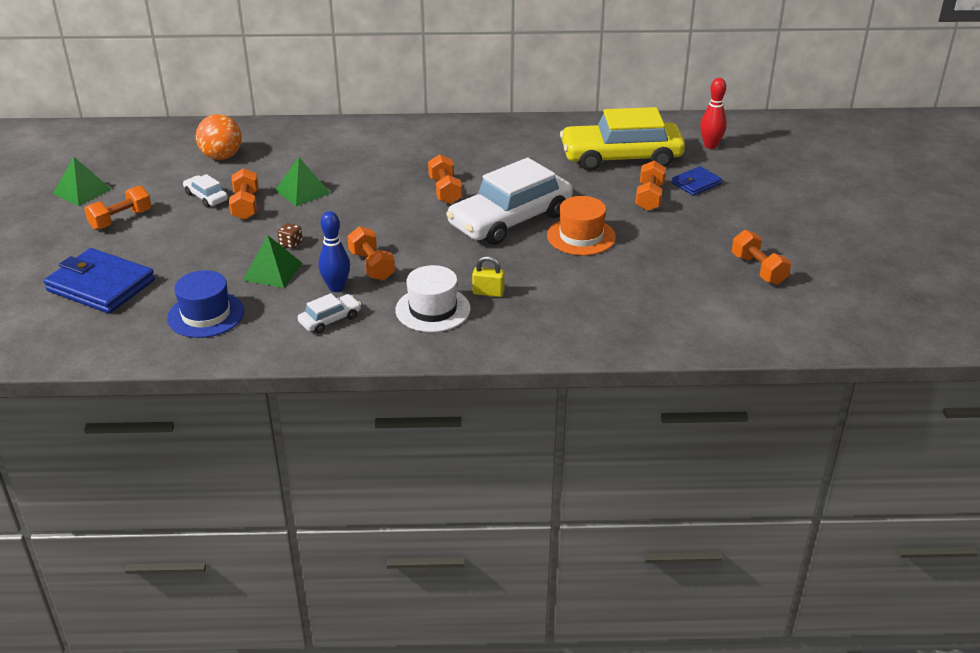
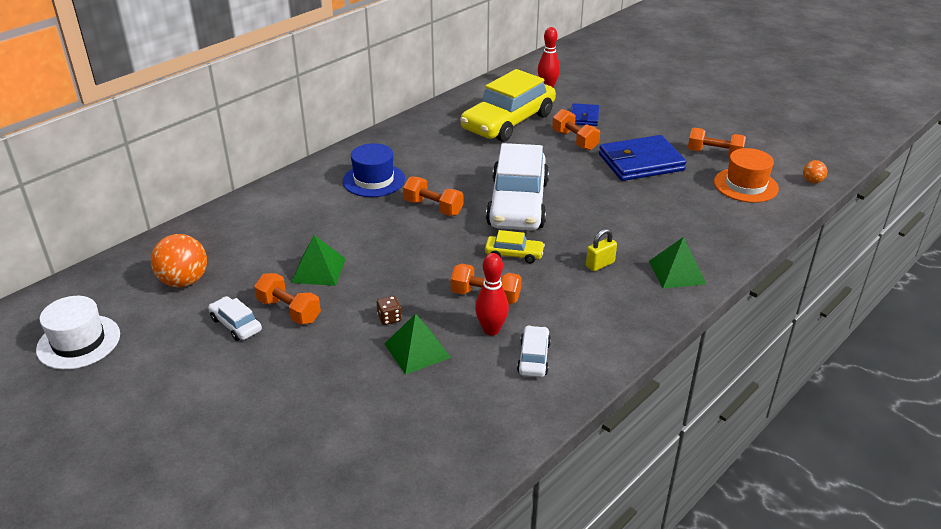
camera: 45 degrees left, 0 degrees up
blue wallet [44,248,155,314] -> blue wallet moved to [599,135,687,181]
green pyramid [53,157,111,206] -> green pyramid moved to [649,237,706,289]
orange dumbbell [84,185,151,230] -> none
blue hat [167,270,244,338] -> blue hat moved to [343,143,405,197]
white car [183,174,228,208] -> white car turned 45 degrees clockwise [208,296,262,341]
blue bowling pin [319,211,350,292] -> red bowling pin [475,253,509,336]
white hat [395,265,471,332] -> white hat moved to [36,296,120,370]
orange hat [547,196,616,255] -> orange hat moved to [714,148,779,203]
none -> yellow car [485,230,545,263]
none -> orange ball [803,160,827,183]

